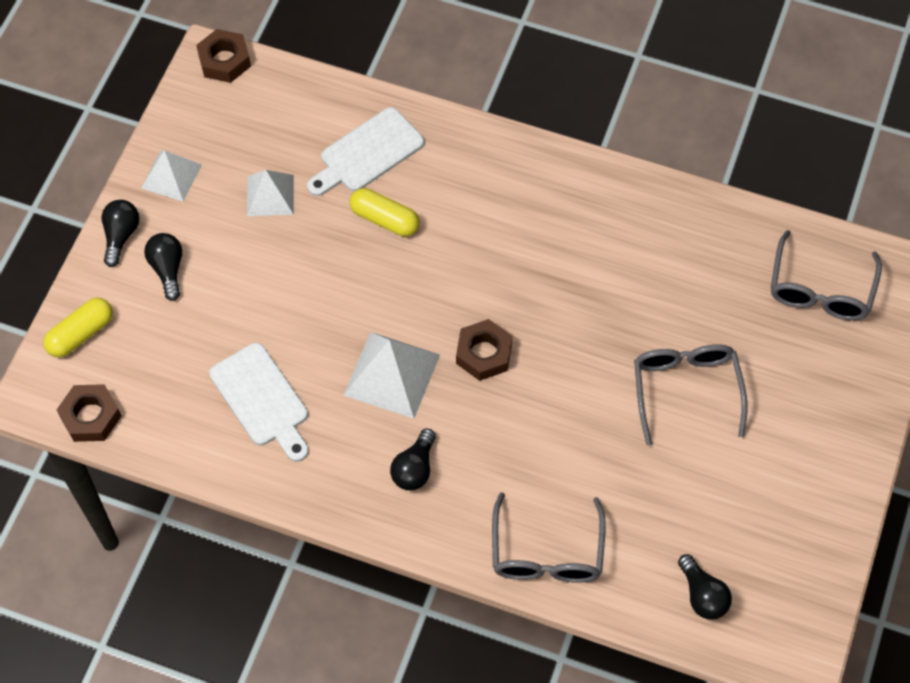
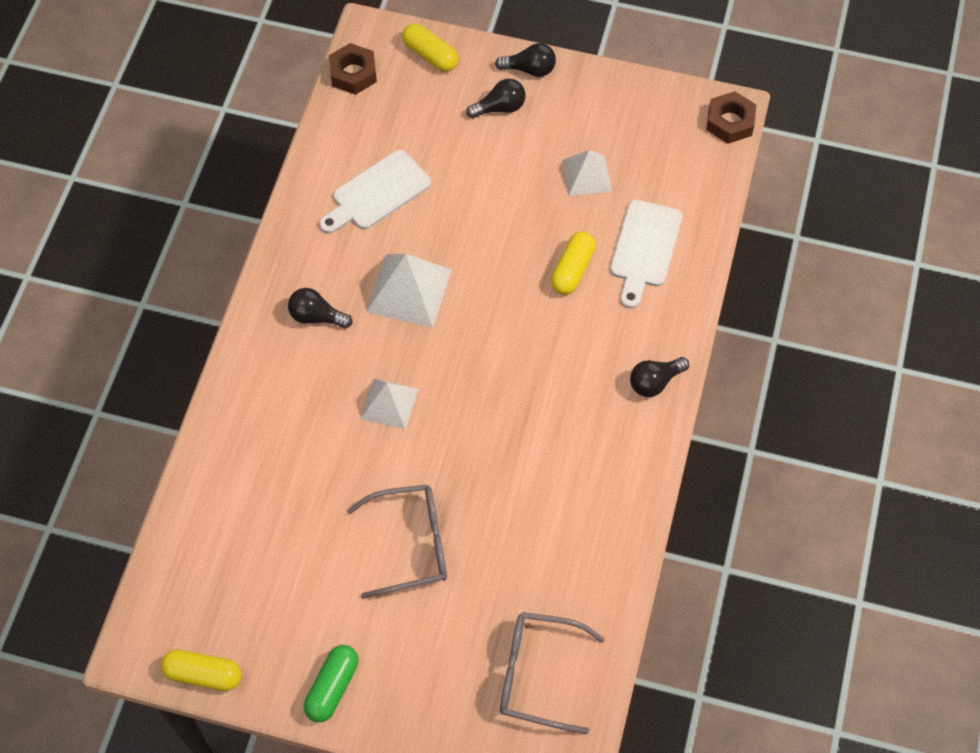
camera: 85 degrees right, 0 degrees up
white pyramid [141,150,202,202] -> white pyramid moved to [361,379,418,430]
white cutting board [307,107,424,196] -> white cutting board turned 120 degrees counterclockwise [610,200,682,308]
brown nut [456,319,512,381] -> none
grey glasses [492,492,606,583] -> none
black light bulb [678,554,732,619] -> black light bulb moved to [630,357,689,397]
none -> yellow capsule [160,649,242,691]
none -> green capsule [304,645,358,722]

